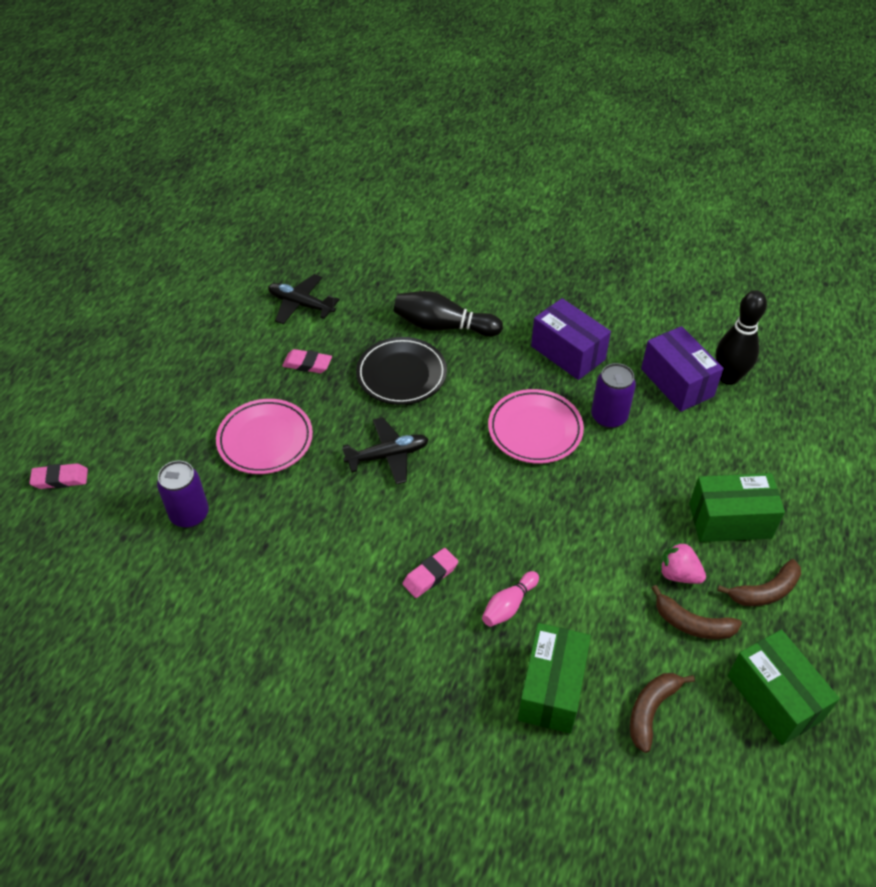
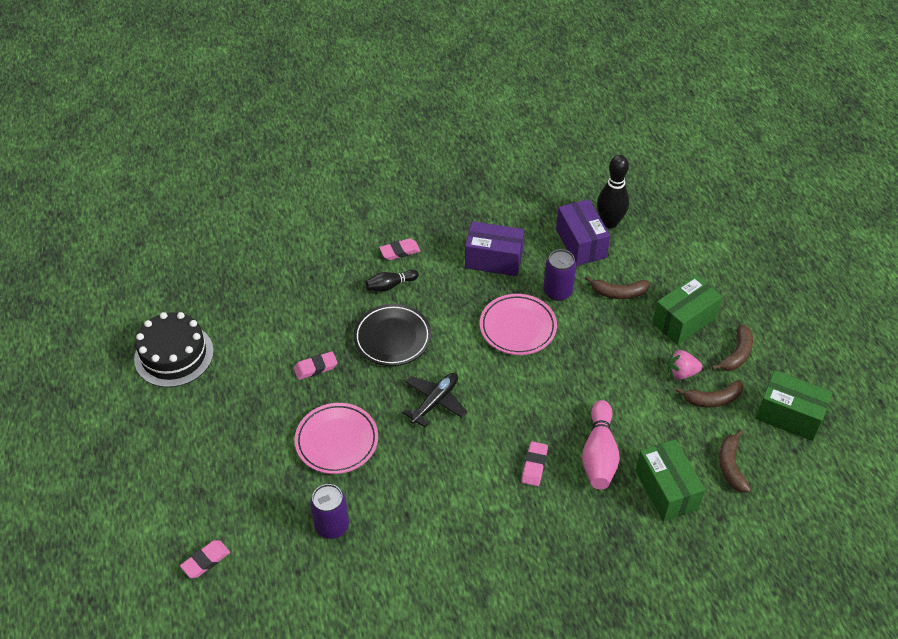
camera: 35 degrees left, 0 degrees up
black plane [268,274,340,324] -> none
black bowling pin [393,291,503,337] -> black bowling pin [366,270,419,292], size x0.58
pink bowling pin [482,571,539,627] -> pink bowling pin [582,400,620,489], size x1.71
purple box [641,326,724,412] -> purple box turned 45 degrees clockwise [556,199,610,266]
none -> black cake [134,312,214,387]
none -> pink eraser [379,238,420,260]
none -> brown banana [585,276,649,299]

